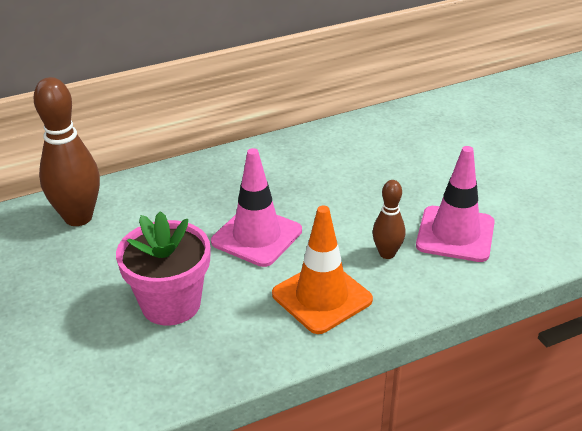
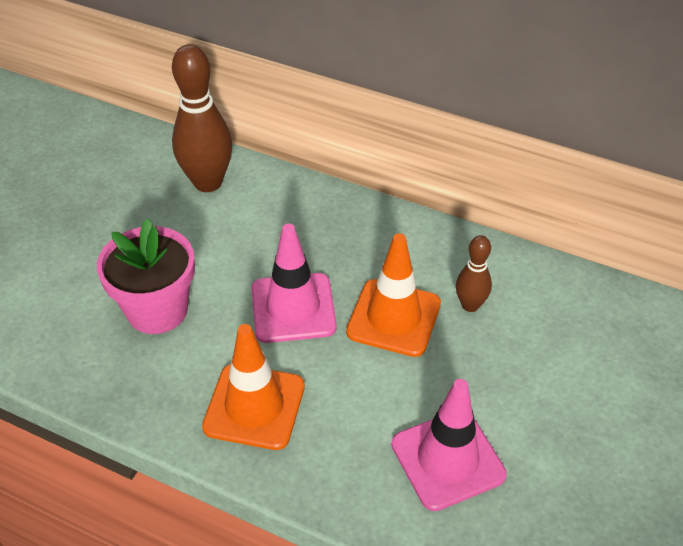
camera: 50 degrees right, 10 degrees up
brown bowling pin [372,180,405,259] -> brown bowling pin moved to [456,235,492,312]
none -> orange traffic cone [346,233,441,357]

